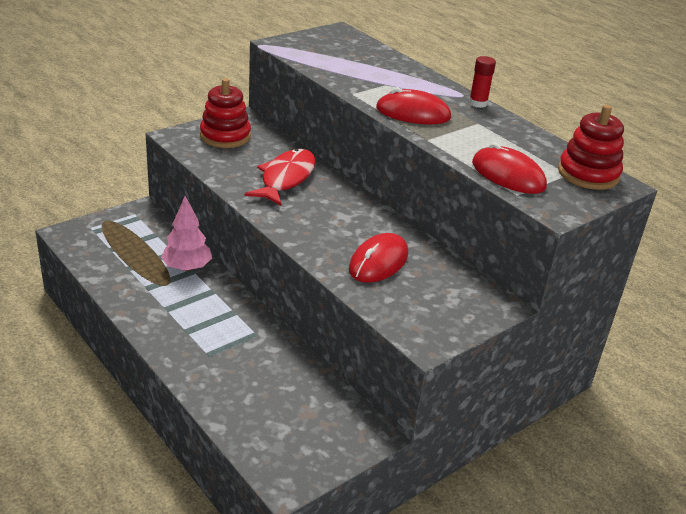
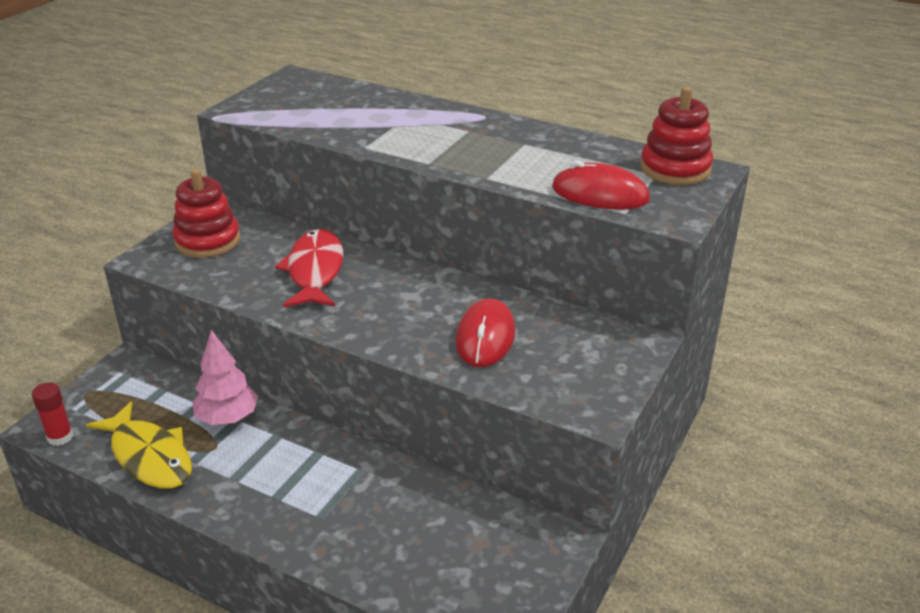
camera: 20 degrees left, 0 degrees up
red mouse [376,87,451,124] -> none
red glue stick [469,56,496,108] -> red glue stick moved to [32,383,73,446]
none -> yellow fish [86,401,192,489]

